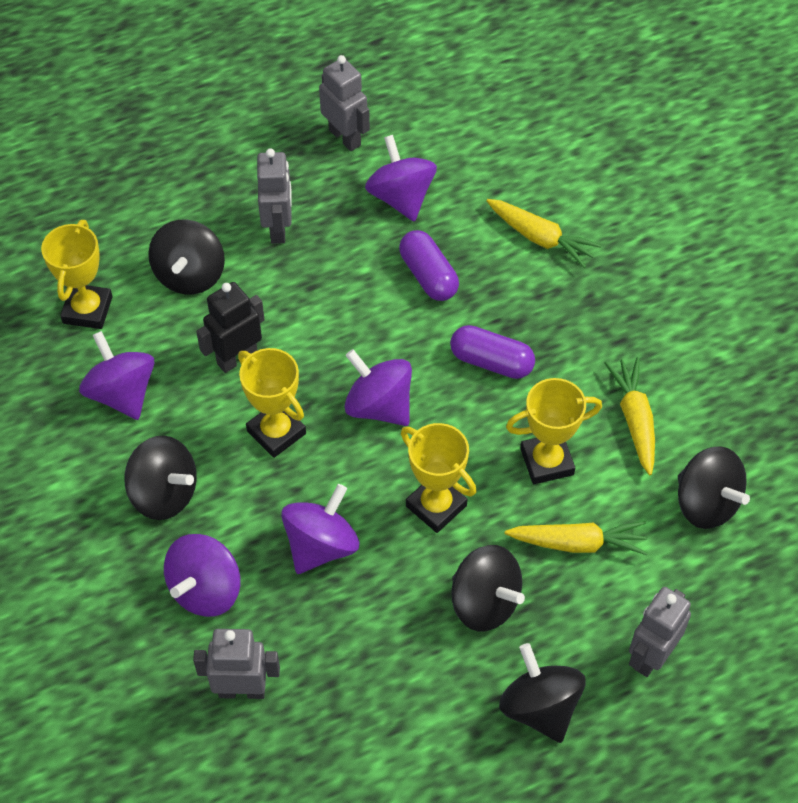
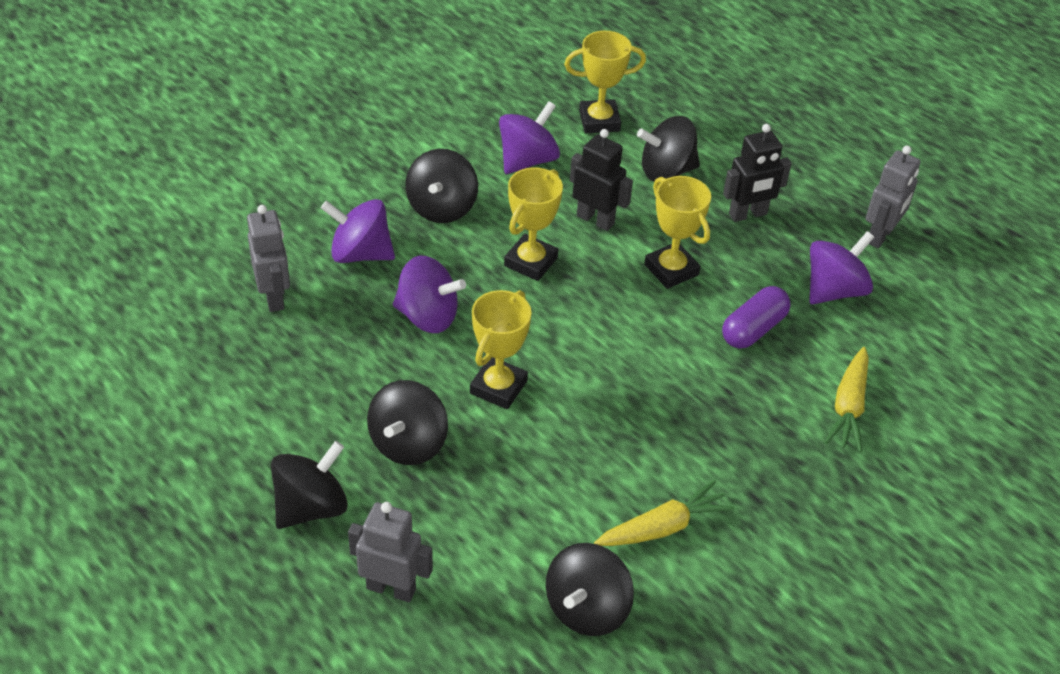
camera: 70 degrees right, 10 degrees down
grey robot [257,148,292,244] -> black robot [723,124,792,222]
purple spinning top [345,349,412,426] -> none
purple capsule [450,325,535,379] -> none
yellow carrot [505,521,648,555] -> none
yellow trophy [506,378,602,484] -> yellow trophy moved to [644,176,711,289]

